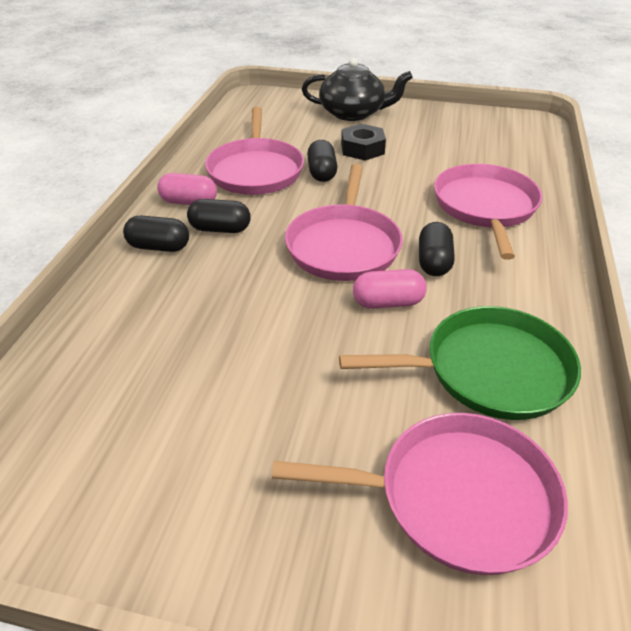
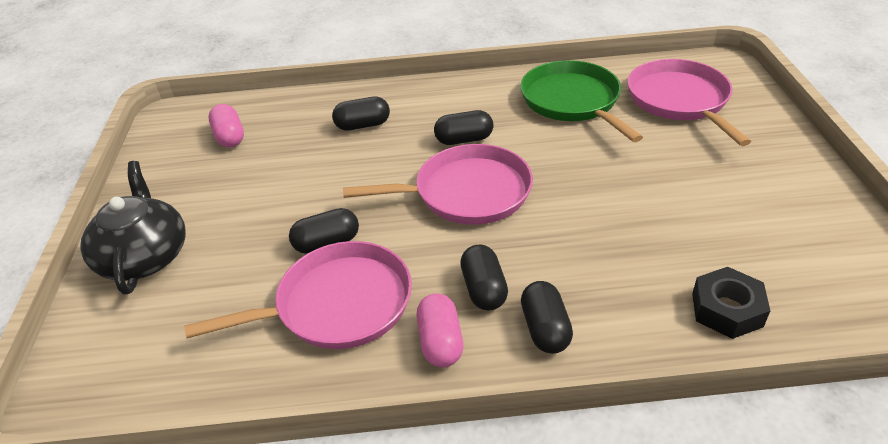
camera: 105 degrees left, 0 degrees up
black nut [341,124,386,160] -> black nut moved to [692,267,770,339]
pink capsule [353,269,427,309] -> pink capsule moved to [209,104,244,148]
pink pan [434,164,543,260] -> black capsule [332,97,390,131]

